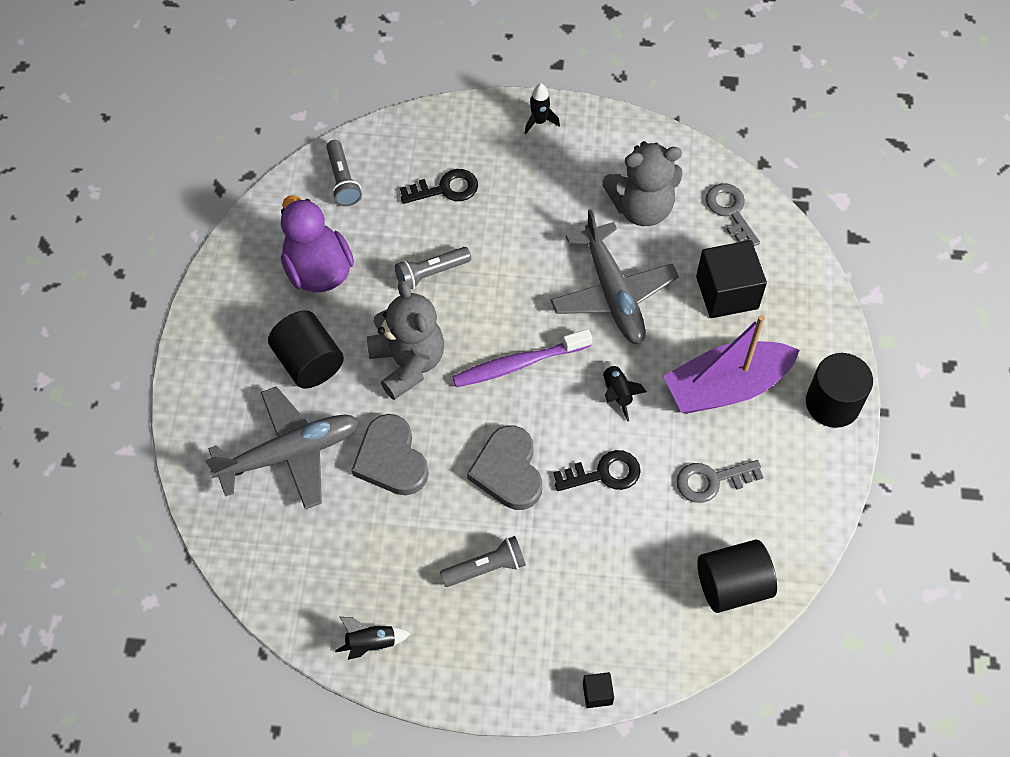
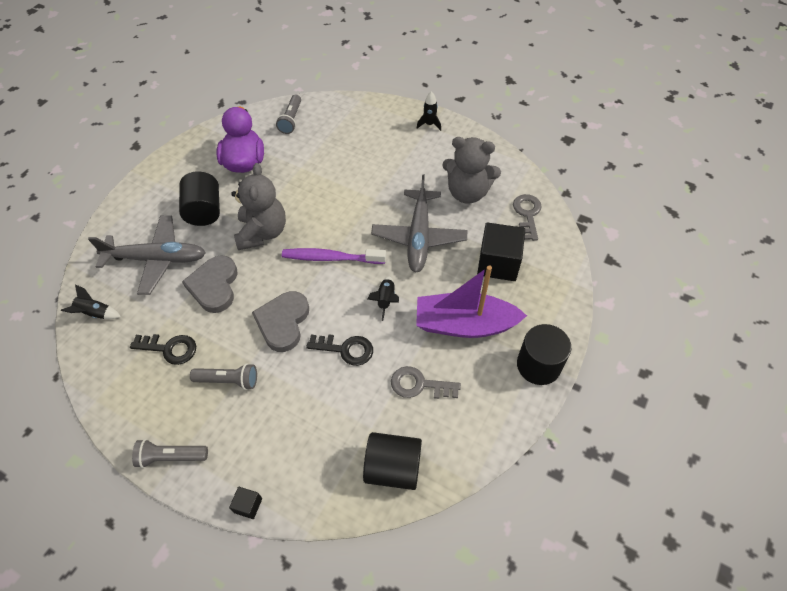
camera: 25 degrees right, 5 degrees down
black rocket [335,617,410,660] -> black rocket moved to [61,284,121,319]
grey flashlight [395,247,471,289] -> grey flashlight moved to [132,439,208,468]
black key [400,169,478,204] -> black key moved to [130,334,196,365]

